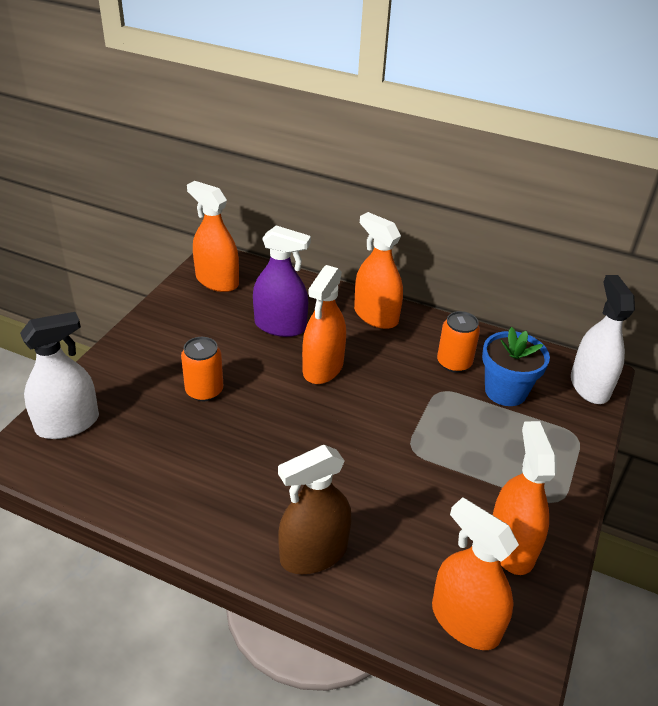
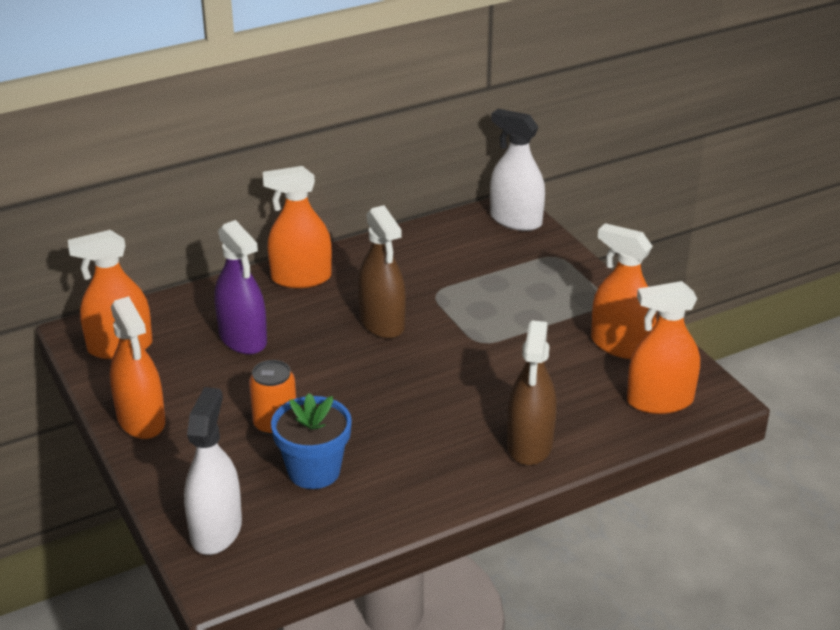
camera: 50 degrees left, 5 degrees down
purple spray bottle [253,226,311,337] -> purple spray bottle turned 90 degrees clockwise [215,220,267,355]
orange spray bottle [302,265,346,384] -> orange spray bottle moved to [110,296,165,439]
orange can [437,311,480,373] -> none
blue flower pot [482,327,550,406] -> blue flower pot moved to [271,393,352,489]
none -> brown spray bottle [358,205,406,339]

